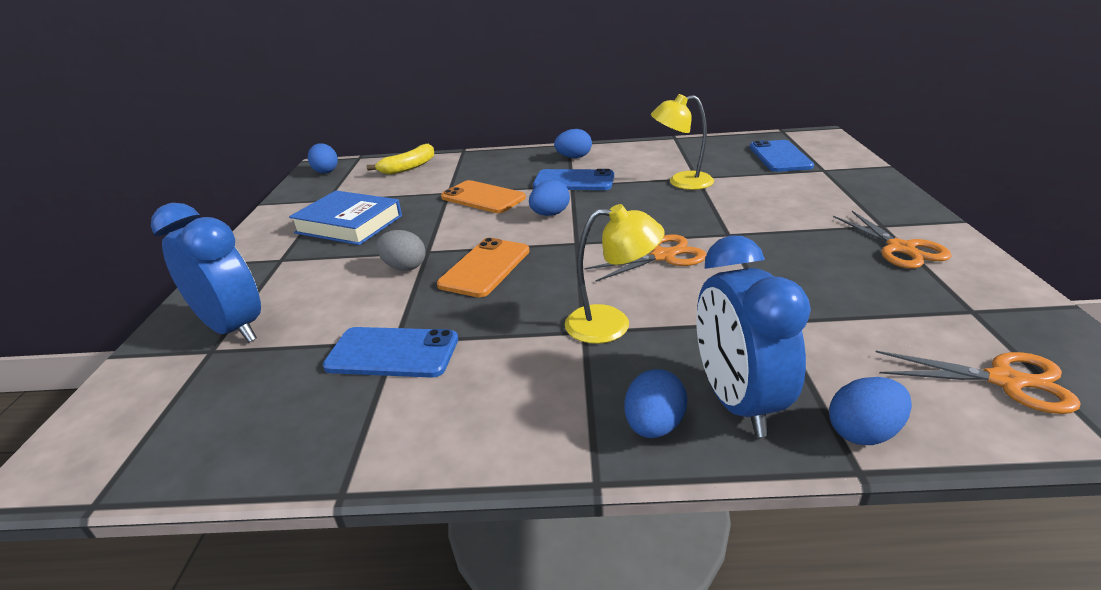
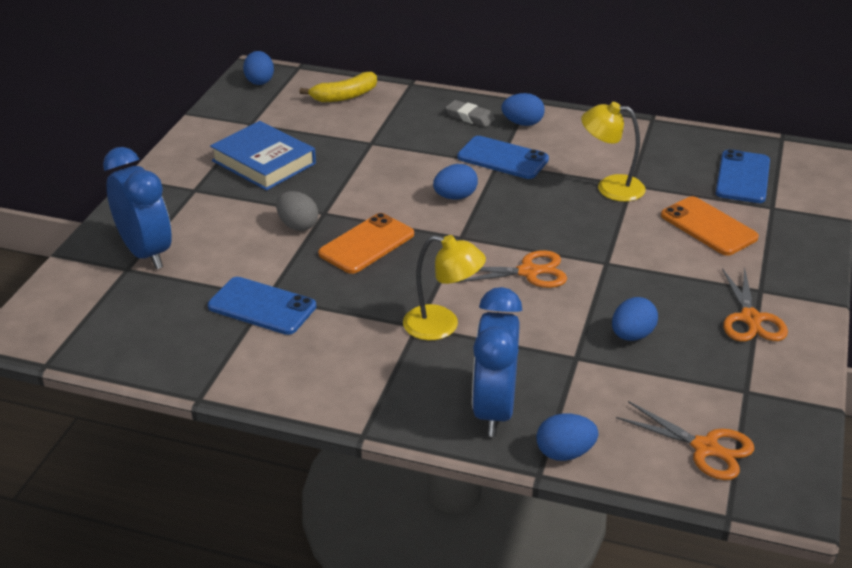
camera: 15 degrees right, 5 degrees up
orange phone [441,180,526,213] -> orange phone moved to [661,196,759,256]
blue egg [624,369,687,438] -> blue egg moved to [612,297,658,341]
none -> grey eraser [445,100,495,127]

